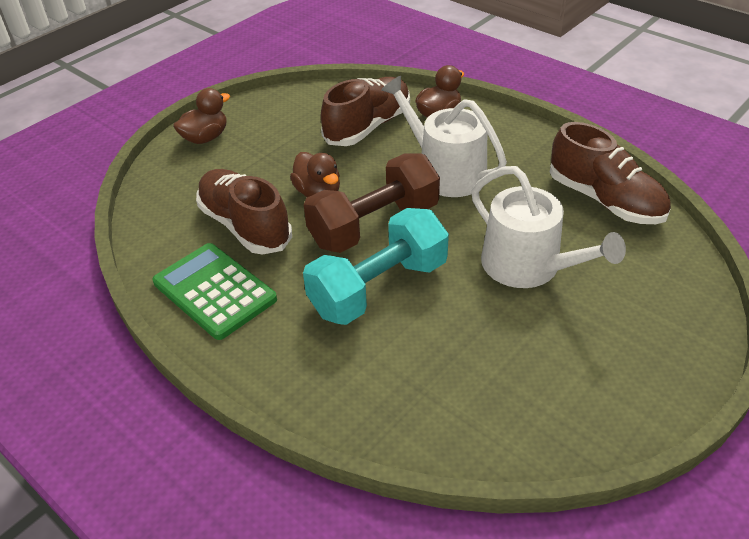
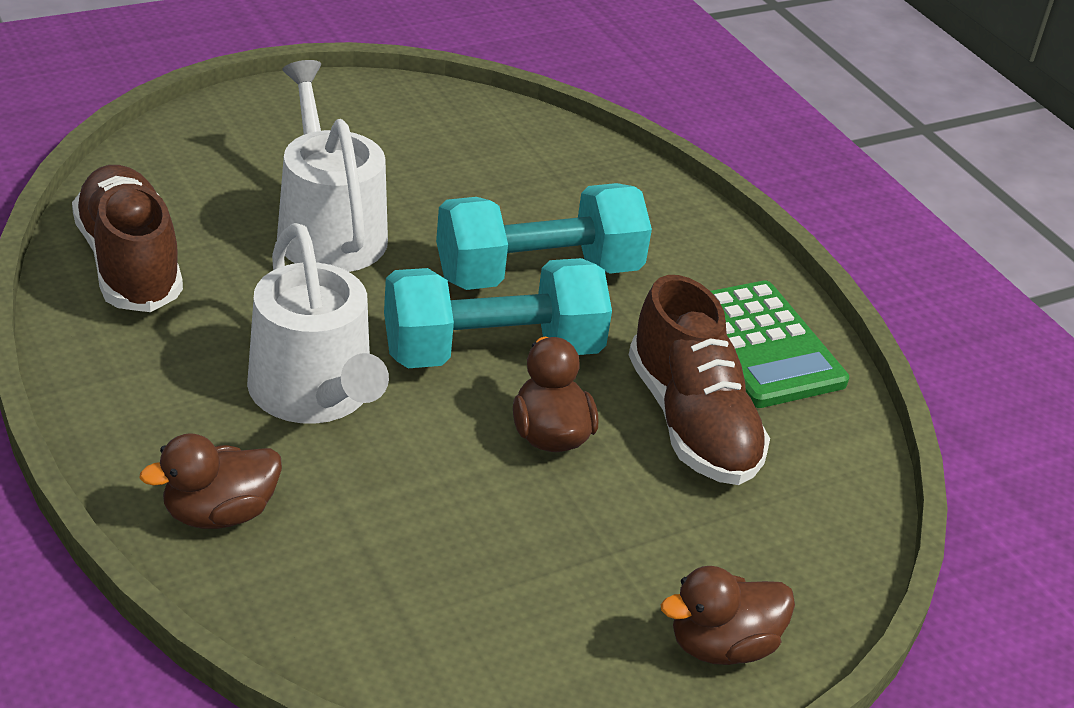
camera: 165 degrees left, 5 degrees down
brown dumbbell [304,153,440,253] -> turquoise dumbbell [384,258,612,368]
brown shoe [321,77,410,146] -> none

